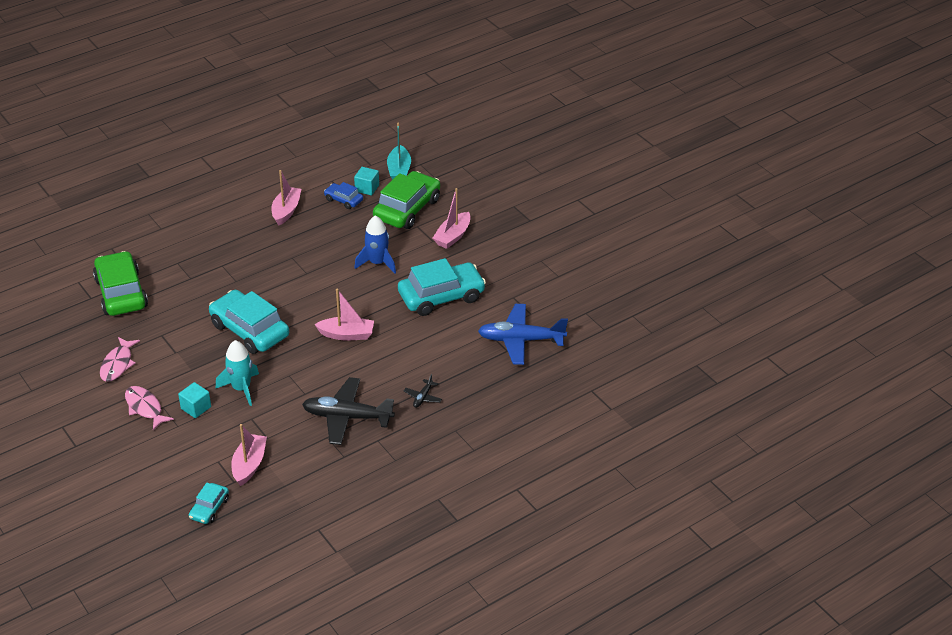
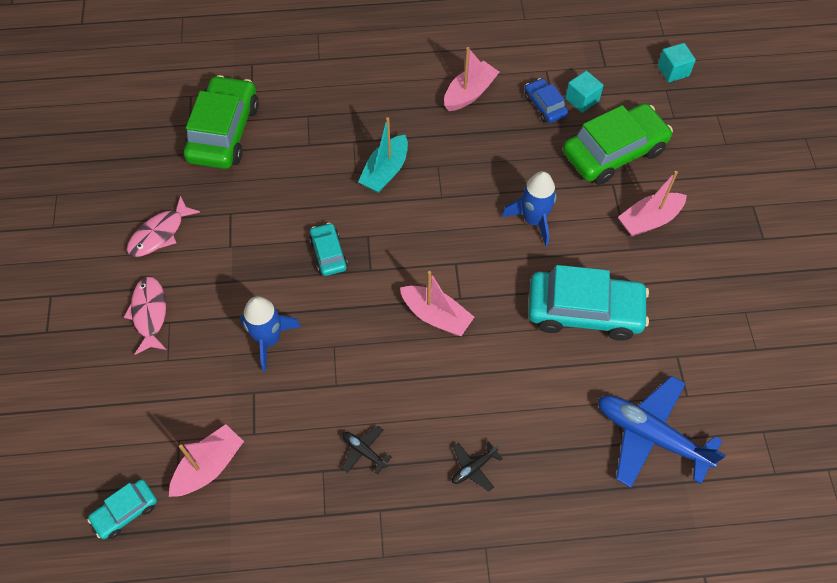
camera: 30 degrees right, 20 degrees up
turquoise cube [178,382,211,418] -> turquoise cube moved to [657,43,696,82]
turquoise car [209,290,289,354] -> turquoise car [309,223,348,276], size x0.50
turquoise rocket [216,340,259,406] -> blue rocket [240,296,301,372]
black plane [302,377,395,445] -> black plane [342,426,392,475], size x0.44
turquoise boat [387,122,411,180] -> turquoise boat moved to [358,117,408,193]

